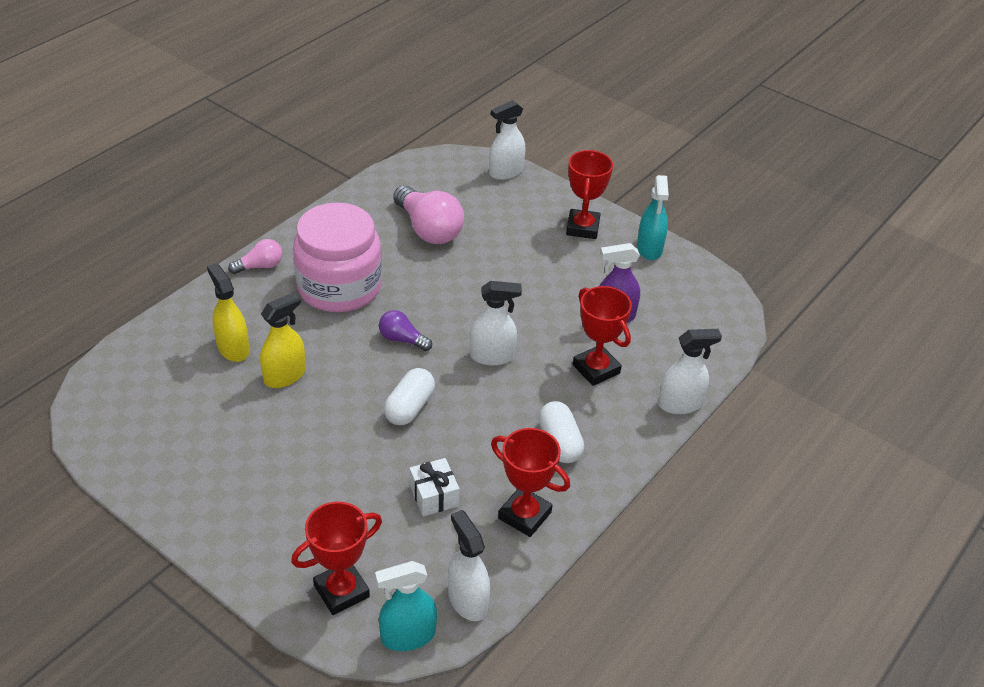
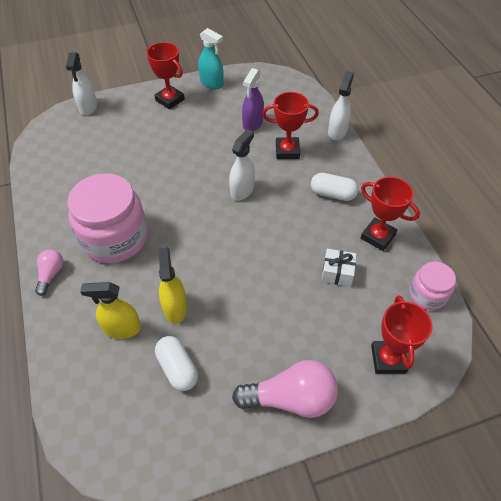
camera: 55 degrees left, 10 degrees up
turquoise spray bottle [375,561,437,651] -> none
purple light bulb [379,310,432,351] -> none
white capsule [384,368,435,425] -> white capsule moved to [155,336,198,391]
pink light bulb [393,185,464,244] -> pink light bulb moved to [232,360,338,418]
white spray bottle [448,510,490,621] -> pink jar [409,261,456,310]
red trophy [491,428,570,537] -> red trophy turned 60 degrees clockwise [361,177,420,251]

